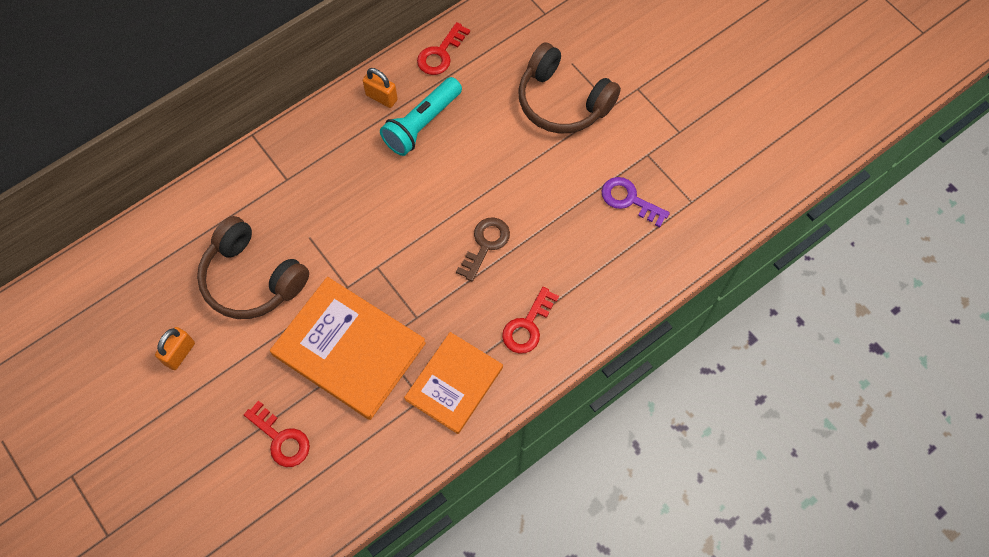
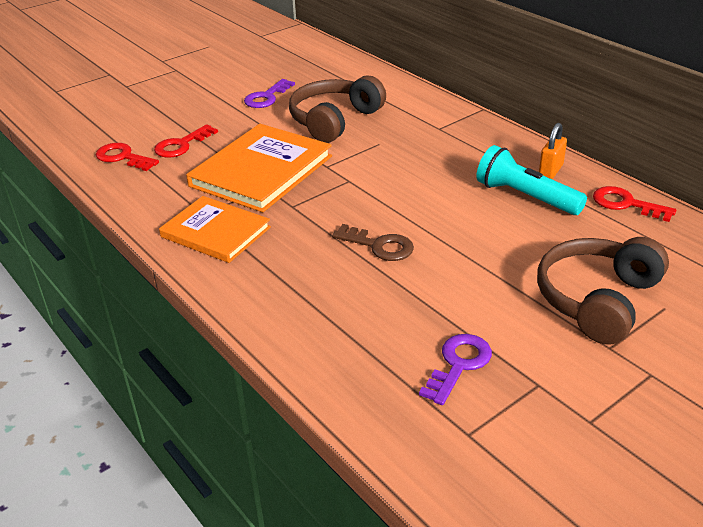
camera: 90 degrees right, 30 degrees down
orange padlock [155,327,195,370] -> purple key [244,79,295,108]
red key [502,287,559,354] -> red key moved to [96,143,159,171]

